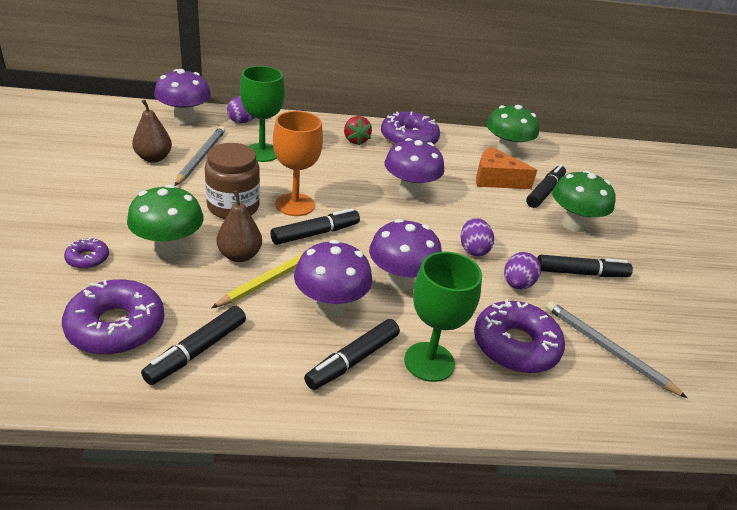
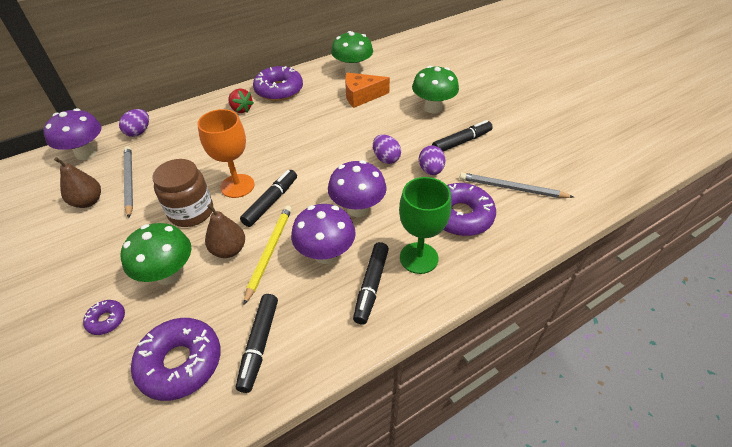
camera: 25 degrees left, 10 degrees up
green goblet [240,66,285,162] -> none
purple mushroom [385,138,444,199] -> none
black marker [526,164,566,208] -> none

